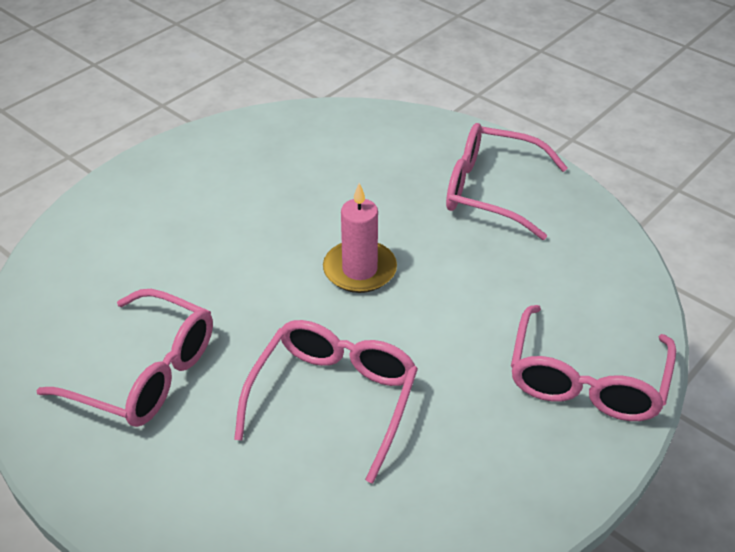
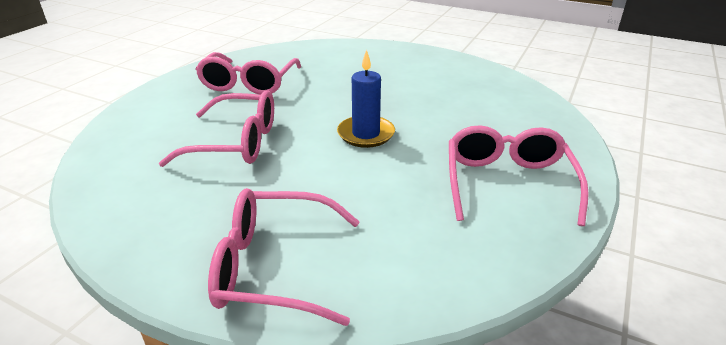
camera: 75 degrees right, 10 degrees down
pink candle [323,183,397,293] -> blue candle [337,50,395,148]

